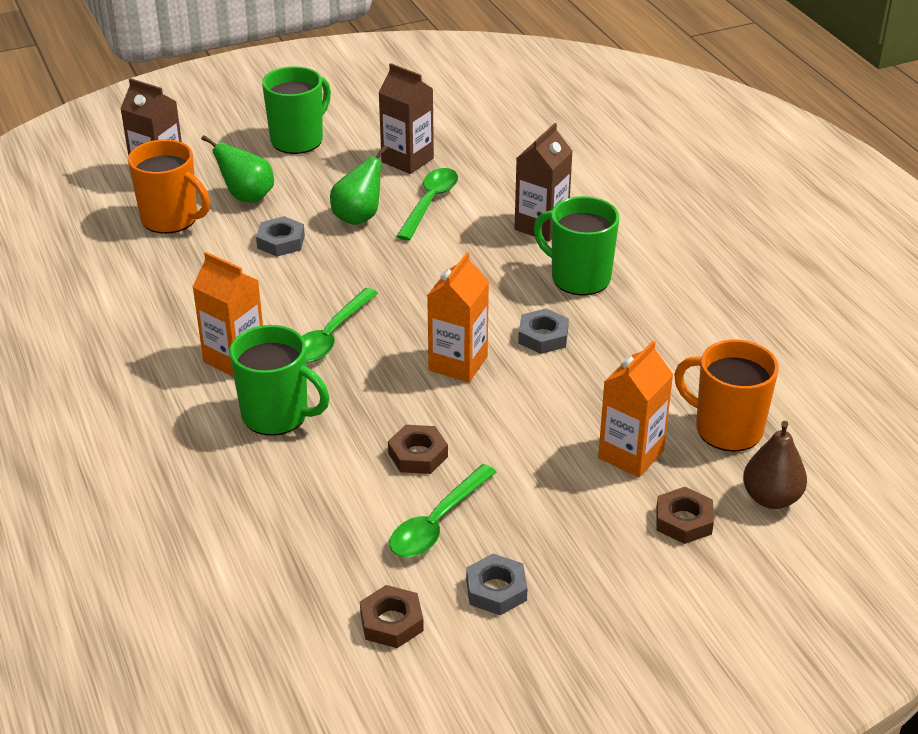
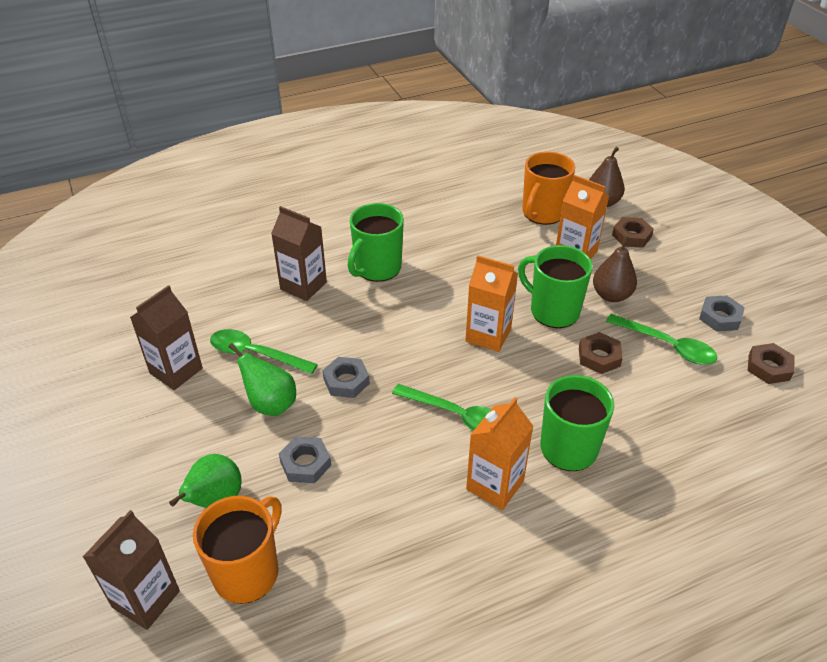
camera: 90 degrees left, 5 degrees up
green mug [262,66,331,154] -> green mug moved to [518,245,593,328]
grey nut [518,308,569,354] -> grey nut moved to [322,357,370,398]
none -> brown pear [593,236,637,302]

